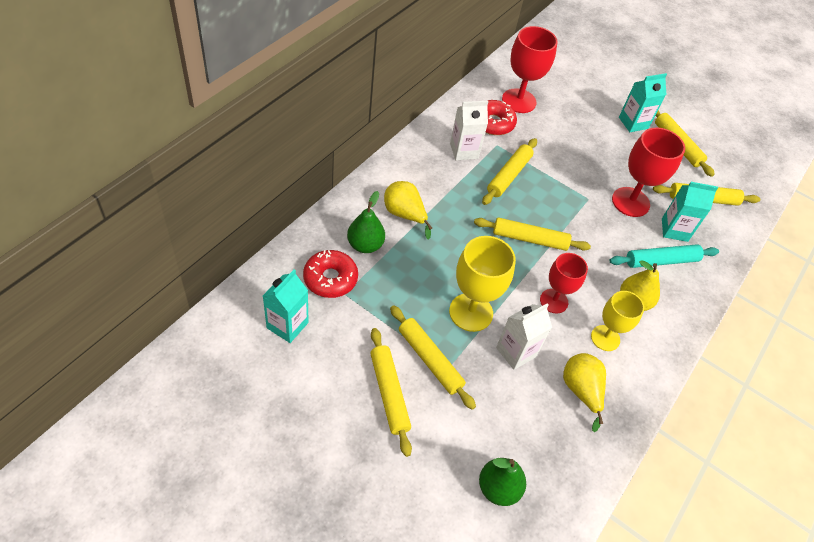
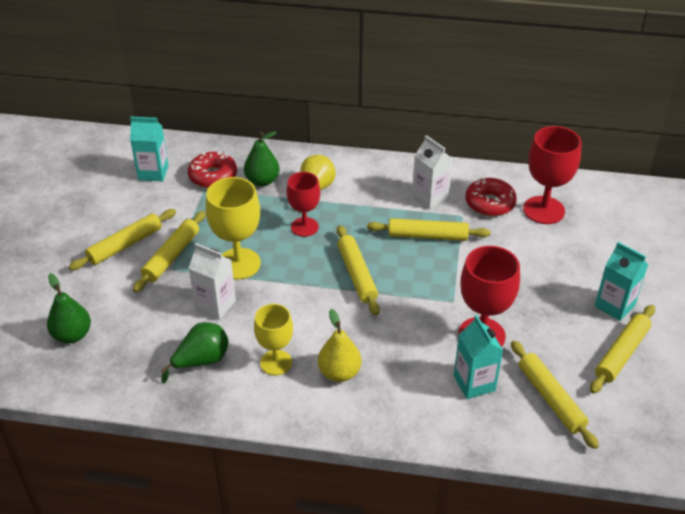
camera: 70 degrees right, 10 degrees down
red goblet [540,253,588,313] -> red goblet moved to [287,172,320,237]
yellow pear [563,353,606,432] -> green pear [161,322,229,383]
turquoise rolling pin [609,244,719,268] -> none

